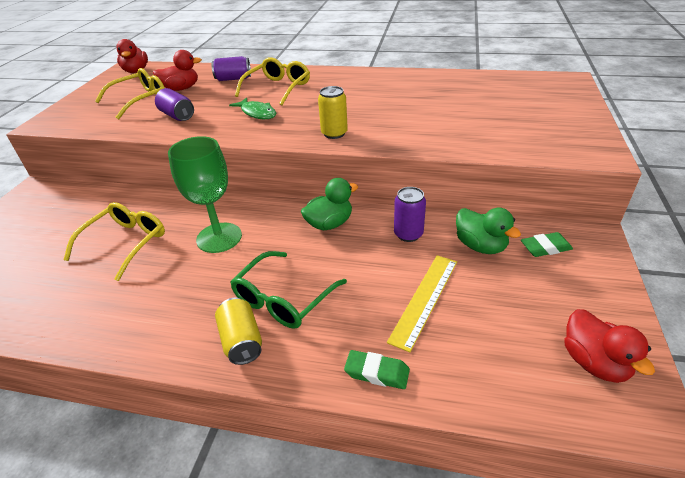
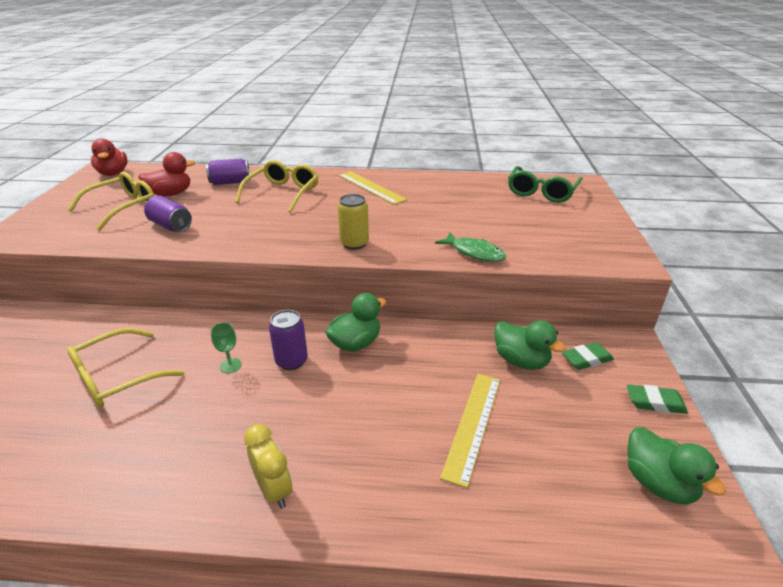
camera: 10 degrees left, 5 degrees down
yellow glasses [63,202,165,281] -> yellow glasses turned 150 degrees counterclockwise [67,328,185,408]
green goblet [168,136,242,253] -> green goblet [211,322,242,373], size x0.41
yellow can [215,298,262,365] -> yellow clock [244,424,292,509]
green fish [229,97,276,119] -> green fish moved to [435,232,506,262]
green glasses [230,251,347,329] -> green glasses moved to [508,166,583,203]
green eraser [344,350,410,389] -> green eraser moved to [627,385,688,414]
purple can [394,187,426,242] -> purple can moved to [269,310,308,370]
red duck [564,309,655,383] -> green duck [628,427,726,505]
none -> yellow ruler [339,171,407,205]

